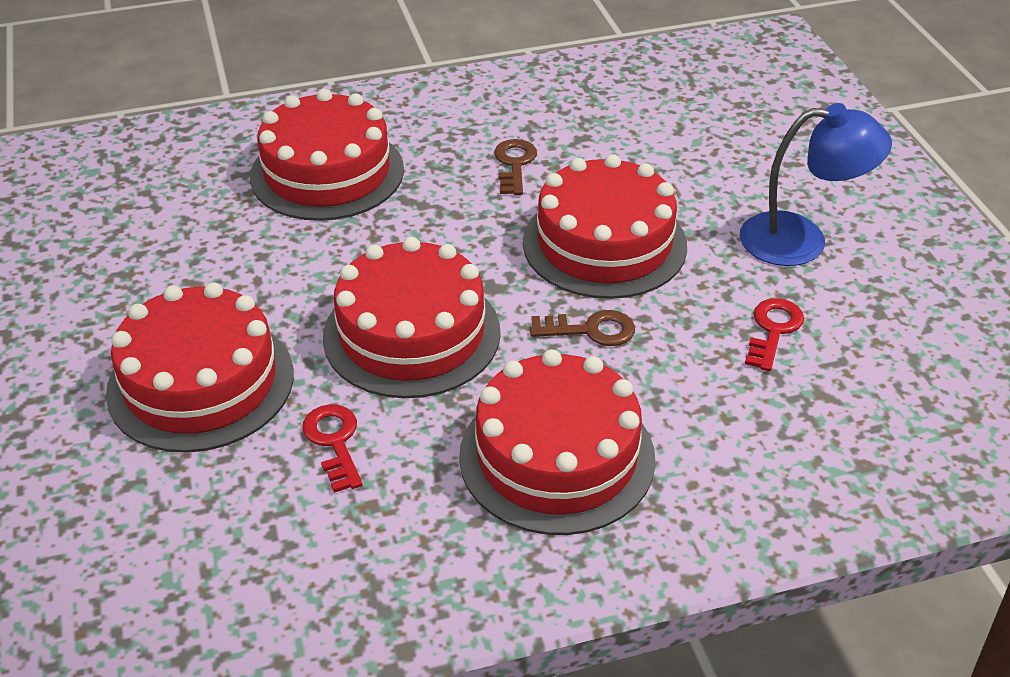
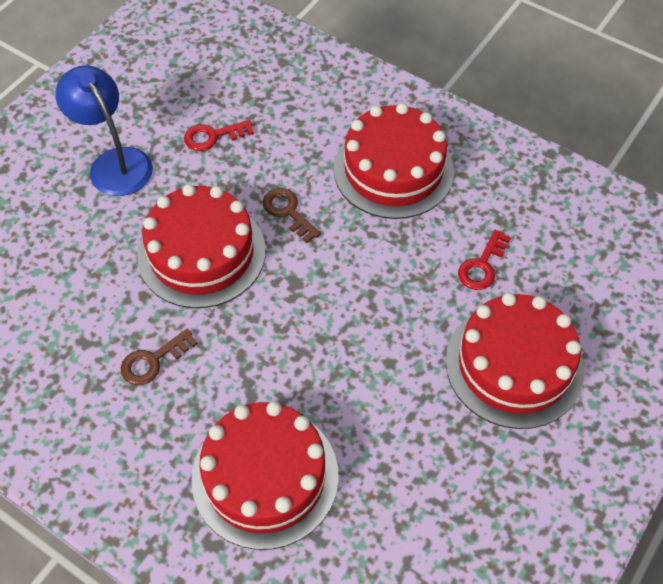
camera: 130 degrees left, 15 degrees up
red cake [323,237,501,398] -> none

